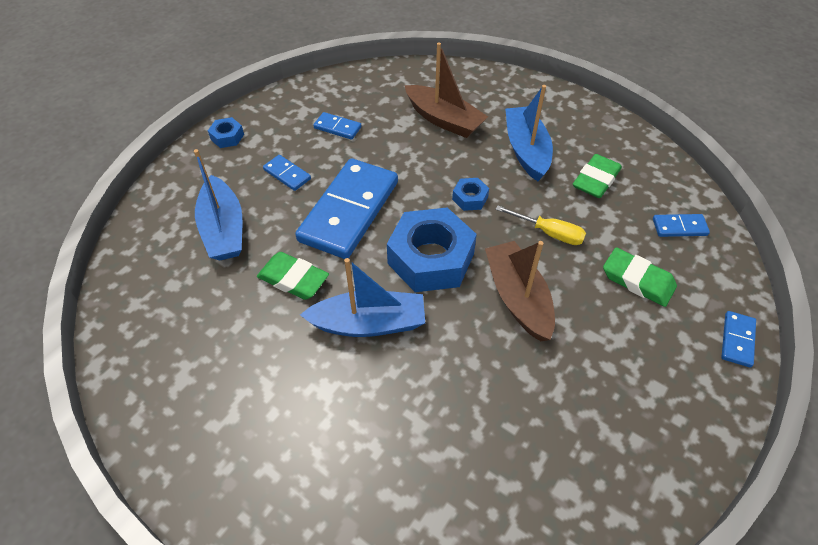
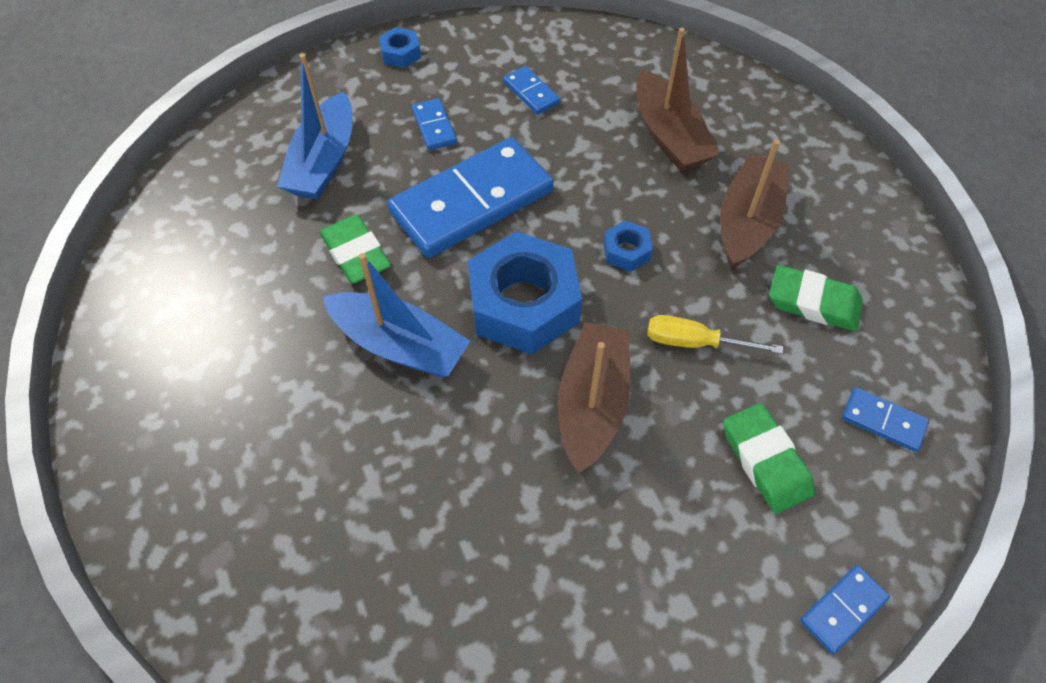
camera: 30 degrees right, 5 degrees up
yellow screwdriver [495,205,586,245] -> yellow screwdriver turned 135 degrees clockwise [647,315,783,354]
blue boat [505,85,553,181] -> brown boat [720,140,789,269]
green eraser [573,154,622,198] -> green eraser turned 45 degrees clockwise [769,265,863,331]

